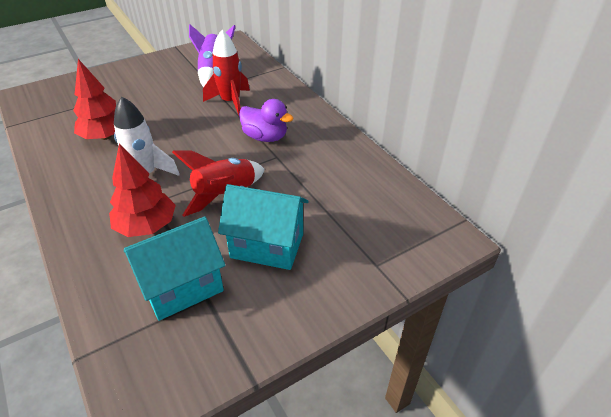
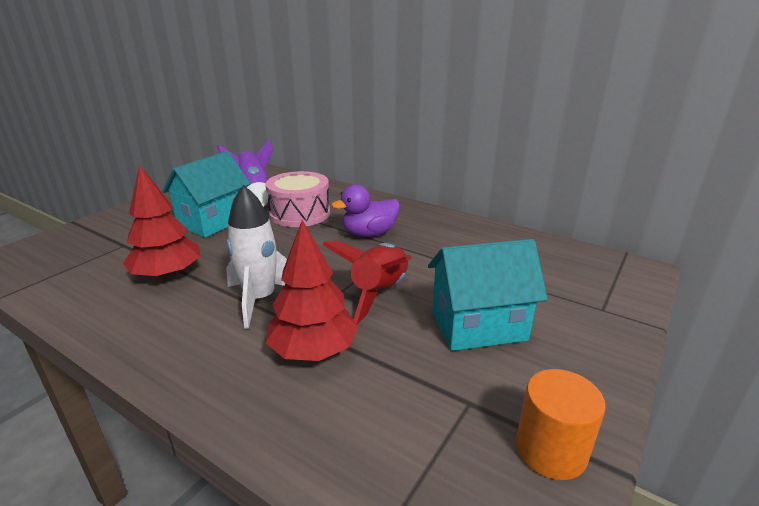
camera: 25 degrees left, 15 degrees down
turquoise house [124,216,226,321] -> turquoise house moved to [162,151,251,237]
red rocket [203,30,250,115] -> pink drum [265,171,330,227]
purple duck [239,99,294,142] -> purple duck turned 150 degrees clockwise [331,184,400,237]
none -> orange cylinder [516,369,606,480]

